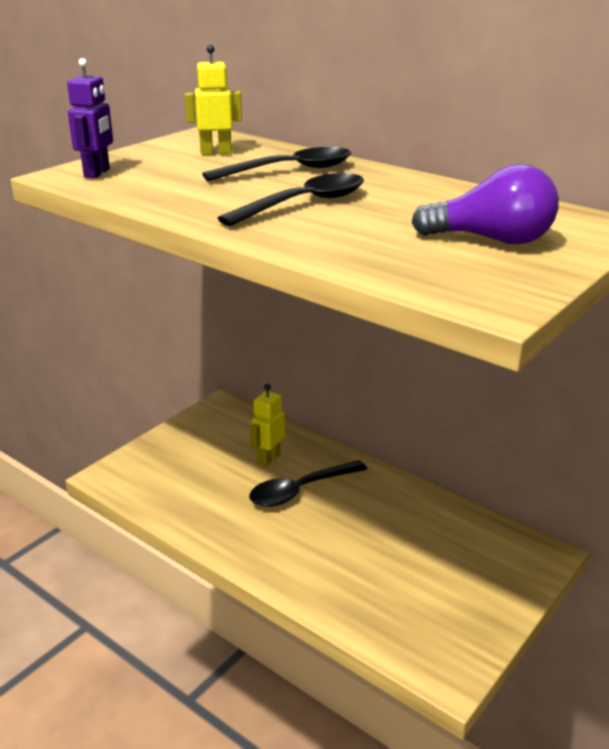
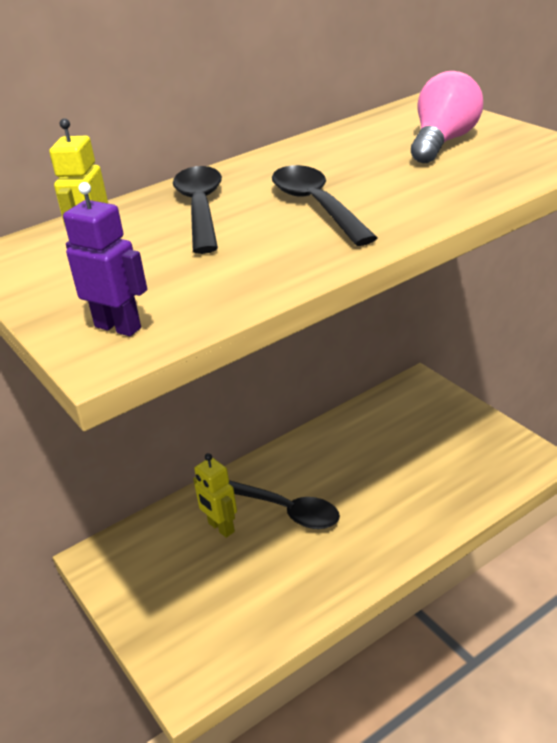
camera: 70 degrees left, 5 degrees up
black spoon [249,460,367,507] -> black spoon turned 45 degrees counterclockwise [229,480,340,529]
purple light bulb [411,164,559,245] -> pink light bulb [411,71,483,163]

